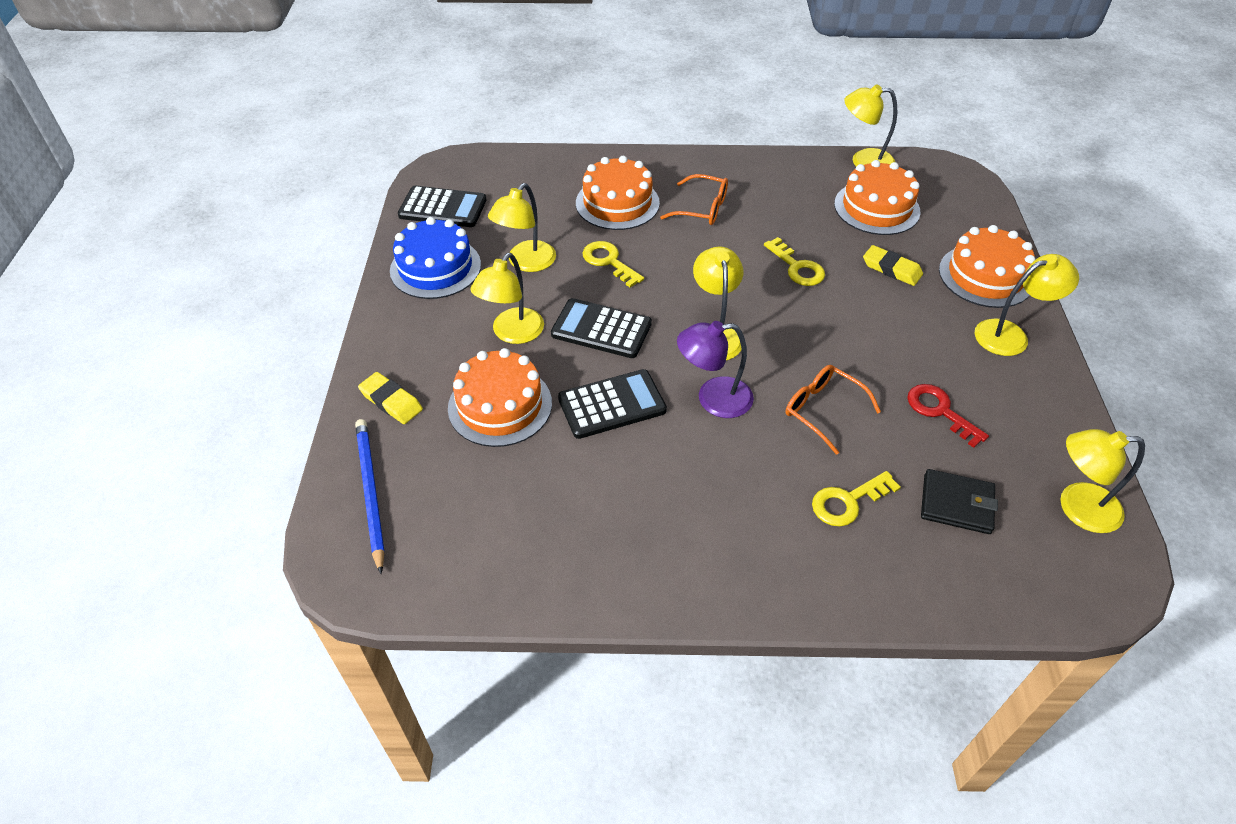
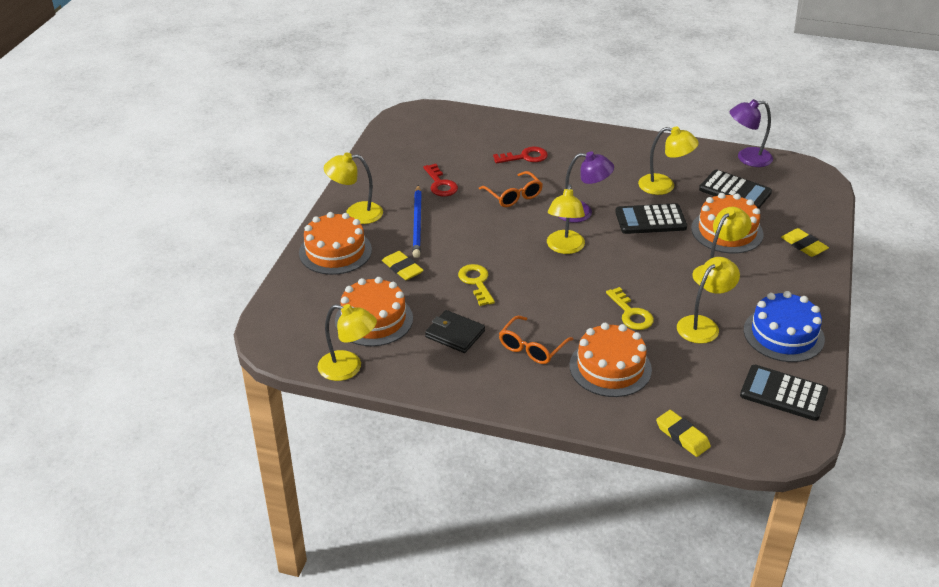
camera: 165 degrees left, 10 degrees down
blue pencil [355,419,385,574] -> blue pencil moved to [412,185,422,258]
black calculator [551,298,652,358] -> black calculator moved to [699,170,772,209]
orange glasses [660,174,728,225] -> orange glasses turned 90 degrees counterclockwise [499,316,574,364]
yellow key [812,471,901,527] -> red key [493,147,548,163]
black wallet [921,469,998,534] -> black wallet moved to [425,310,485,353]
yellow lamp [1061,429,1145,533] -> yellow lamp moved to [638,126,699,195]
none -> yellow eraser [656,410,711,457]
none -> purple lamp [730,99,773,167]

